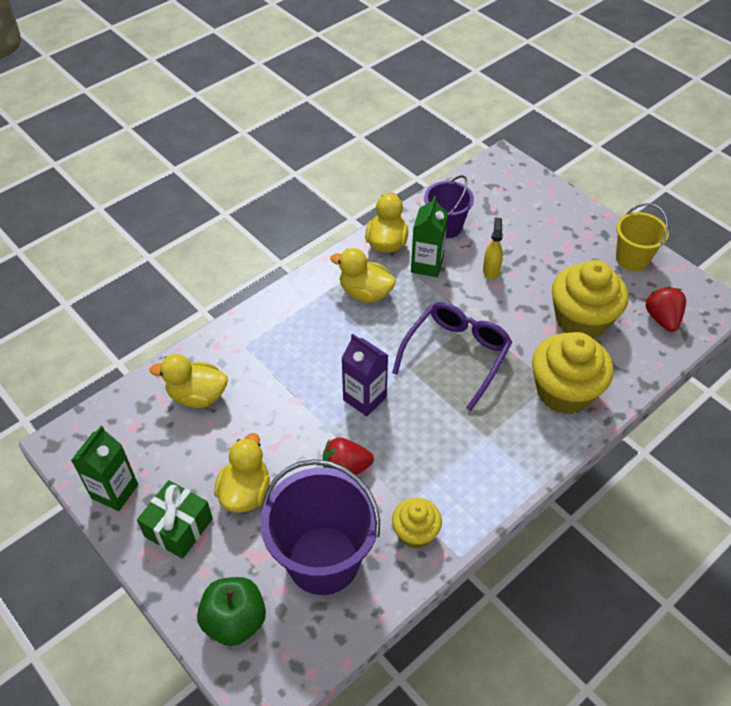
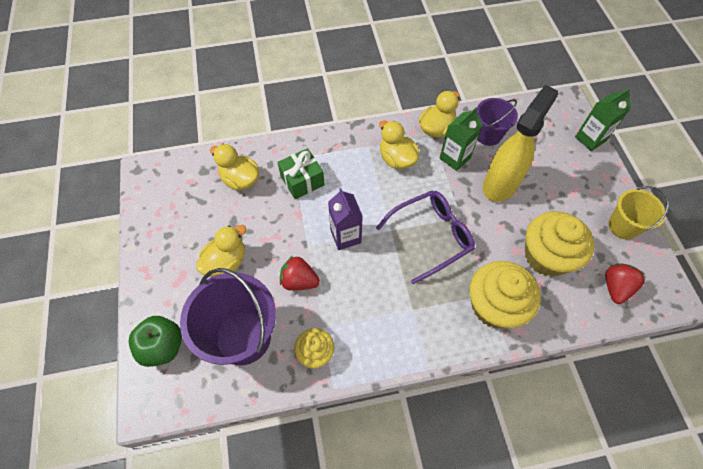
camera: 30 degrees right, 10 degrees up
green carton [71,426,138,511] -> green carton moved to [575,88,631,151]
green gift [137,480,213,559] -> green gift moved to [277,148,325,199]
yellow spray bottle [483,218,503,280] -> yellow spray bottle [483,85,558,202], size x2.26

